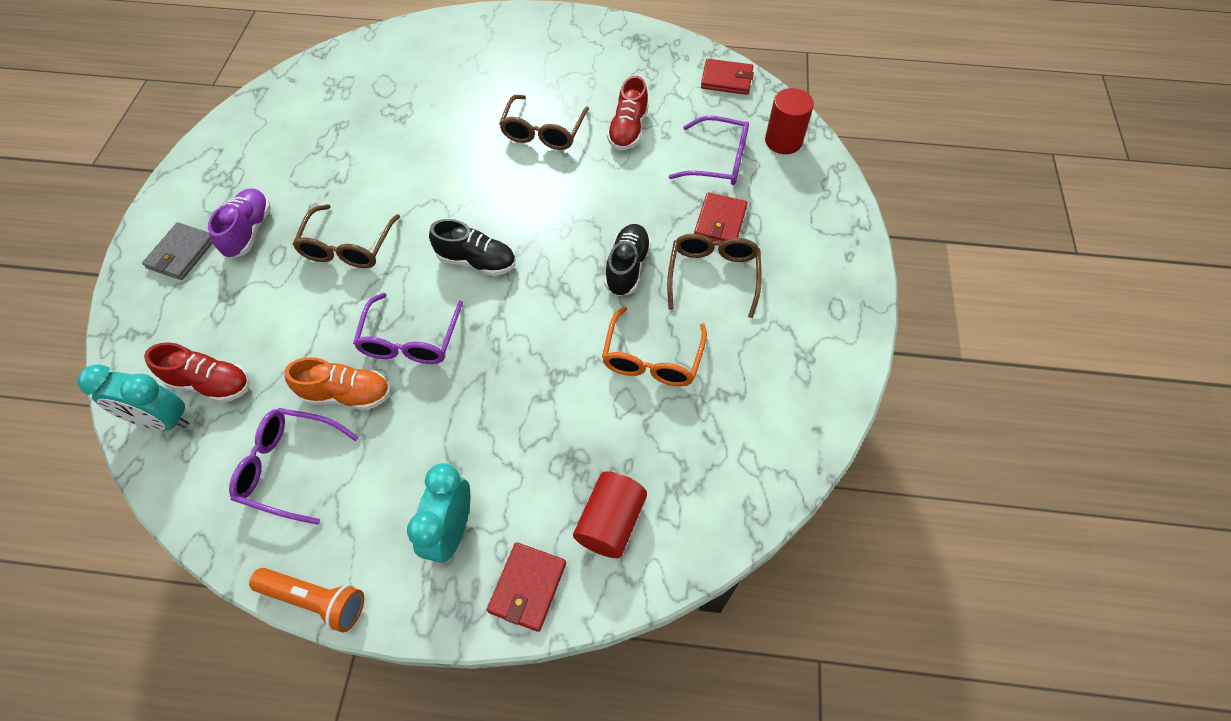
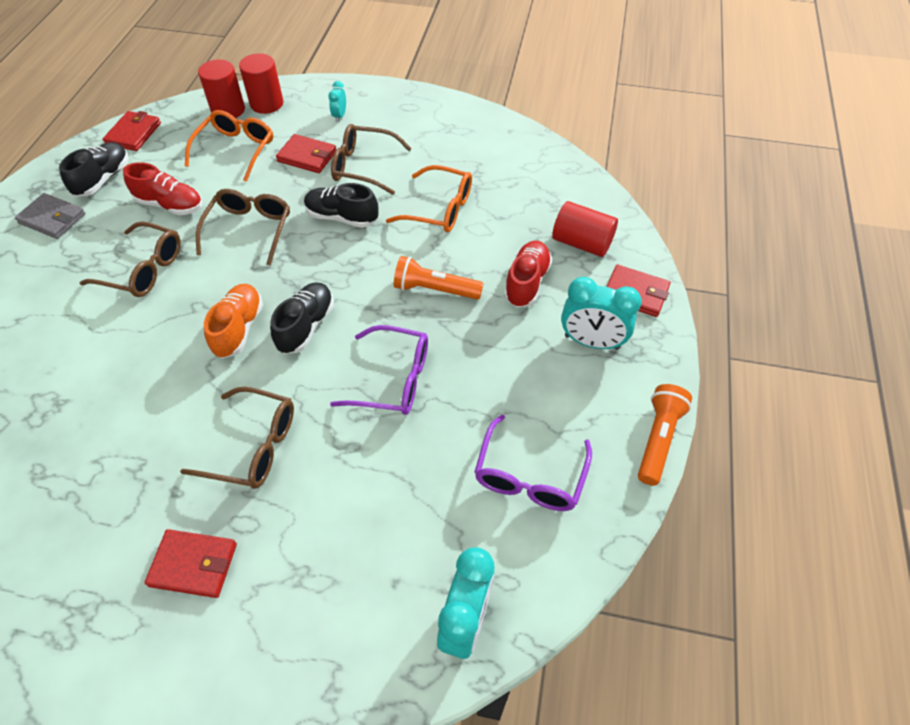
camera: 85 degrees left, 5 degrees down
grey wallet [142,222,213,280] -> grey wallet moved to [15,193,86,239]
red shoe [144,342,250,403] -> red shoe moved to [504,241,552,307]
purple shoe [208,188,271,259] -> red wallet [145,529,237,598]
orange shoe [285,357,390,410] -> orange shoe moved to [204,284,263,359]
purple glasses [668,116,749,185] -> orange glasses [185,110,273,182]
none -> black shoe [59,142,129,197]
none -> brown glasses [196,189,290,266]
none -> red cylinder [239,53,284,114]
none -> turquoise clock [328,81,346,122]
none -> orange flashlight [394,256,484,300]

